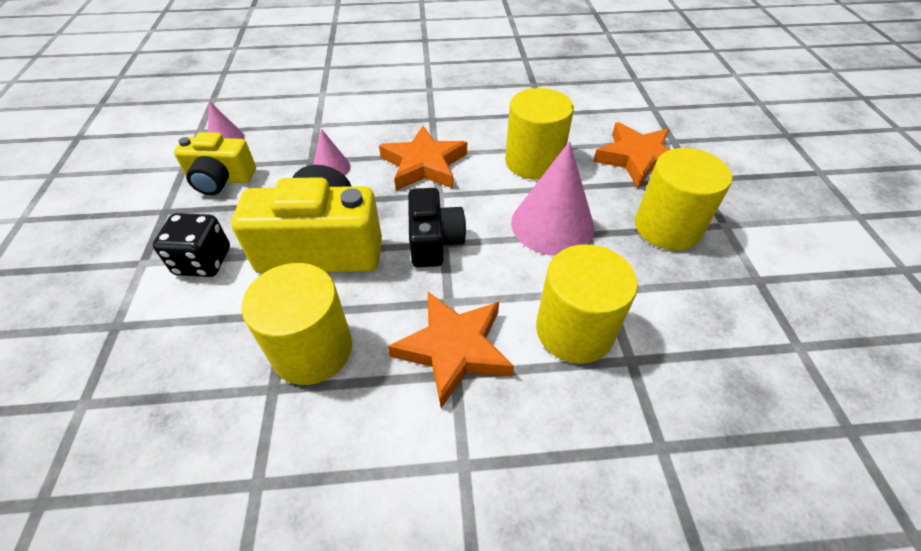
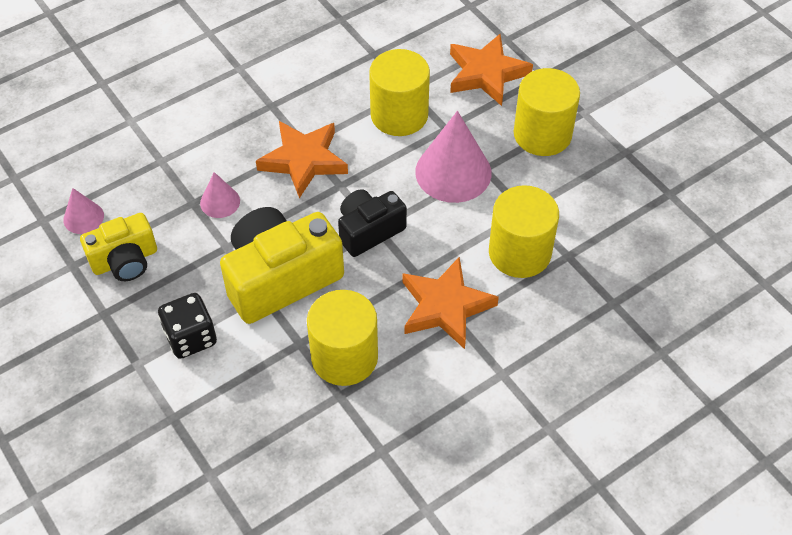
camera: 30 degrees left, 5 degrees up
black camera [408,188,466,267] -> black camera turned 90 degrees counterclockwise [338,189,407,257]

